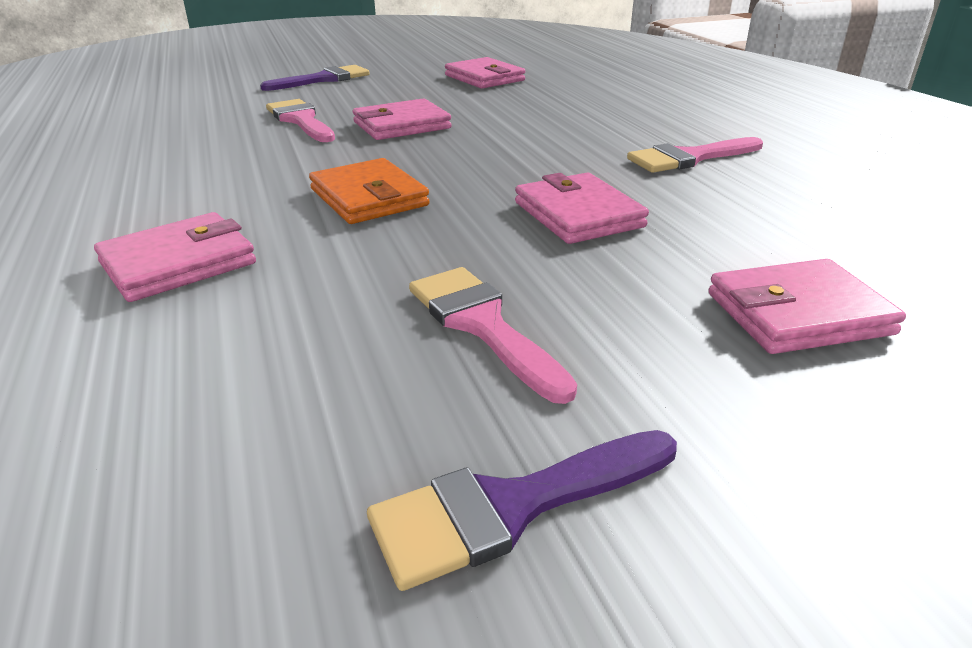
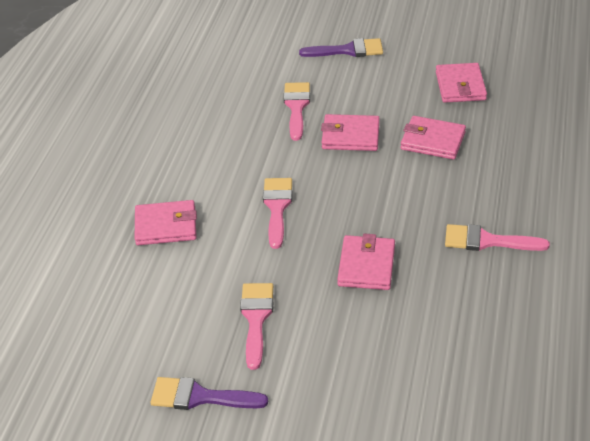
camera: 35 degrees right, 10 degrees up
orange wallet [309,158,430,224] -> pink brush [263,178,293,249]
pink wallet [708,259,906,354] -> pink wallet moved to [400,116,466,160]

